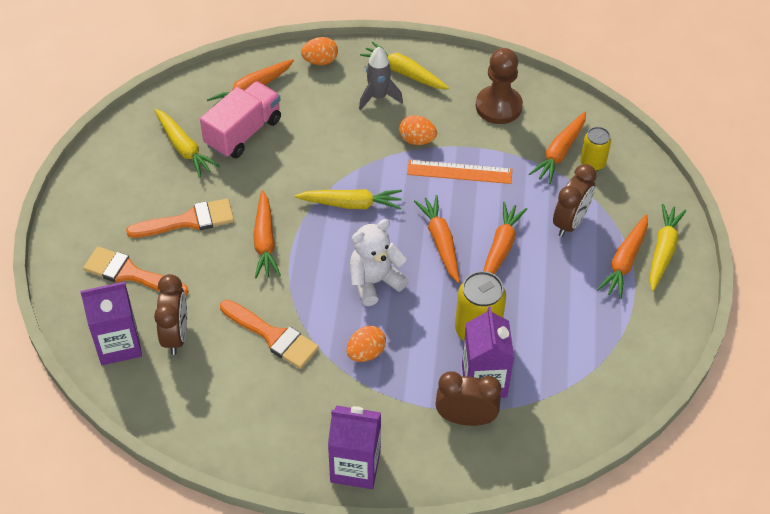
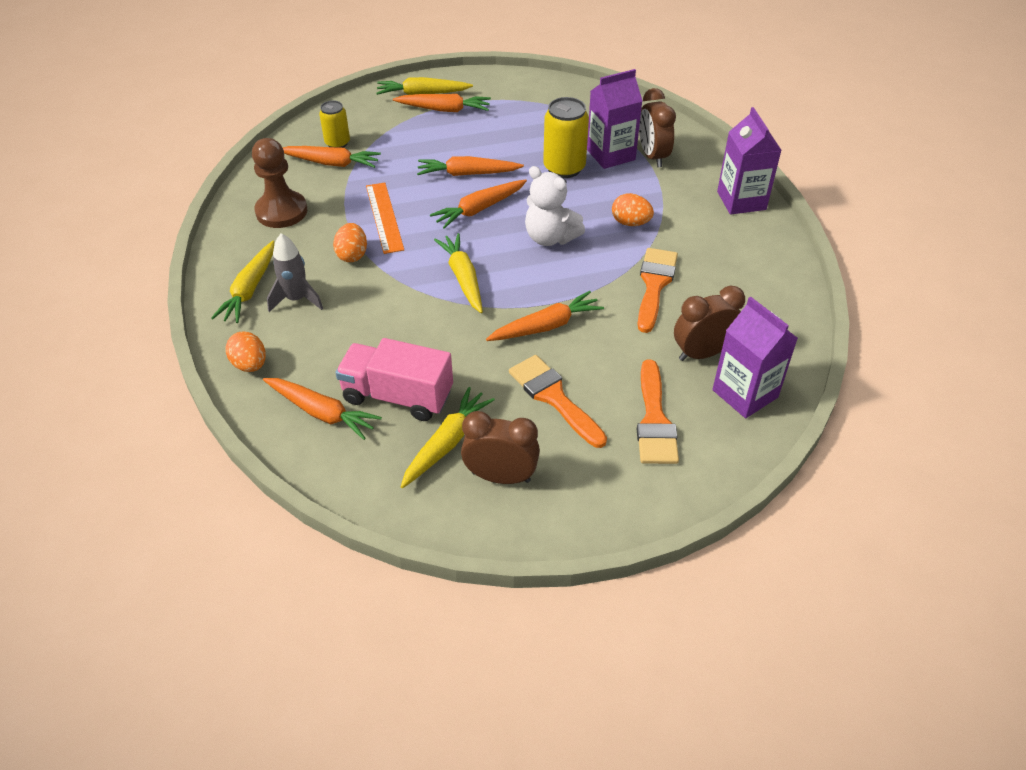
camera: 110 degrees left, 5 degrees down
brown clock [553,164,597,237] -> brown clock moved to [461,411,540,484]

